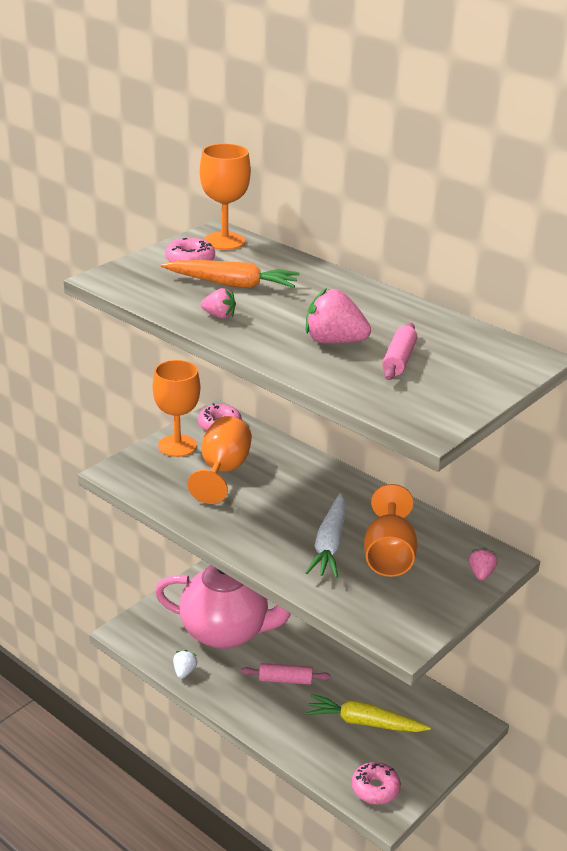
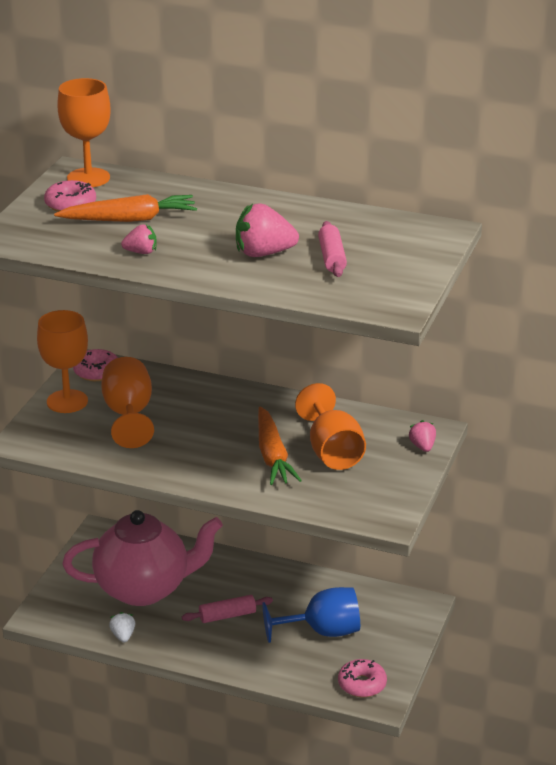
camera: 20 degrees left, 0 degrees up
white carrot [306,493,346,578] -> orange carrot [258,406,302,485]
yellow carrot [306,694,431,732] -> blue goblet [262,587,360,643]

